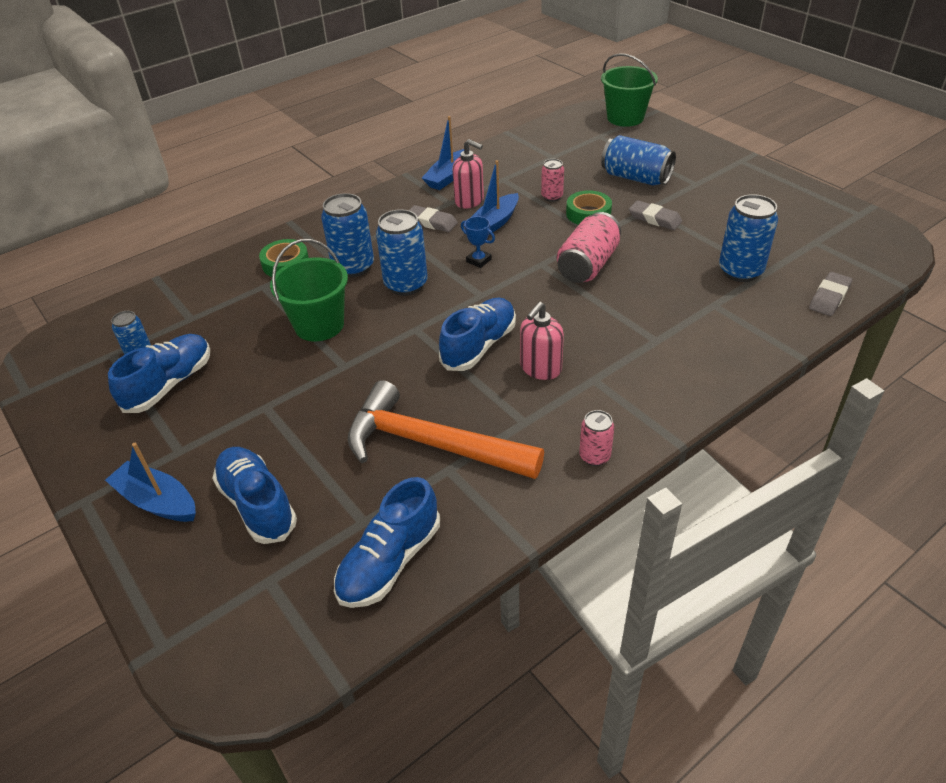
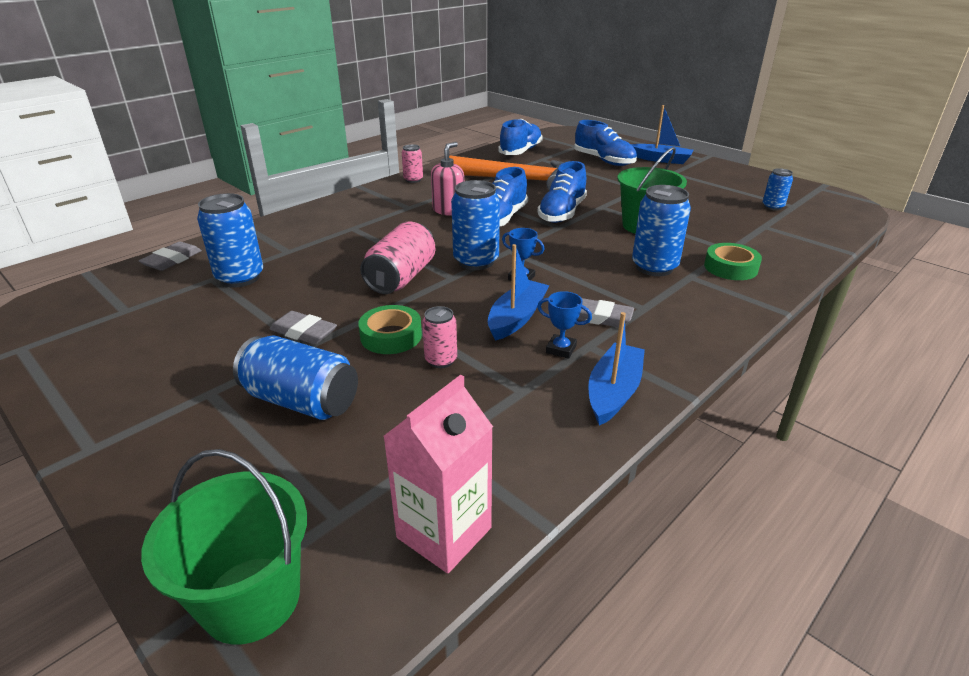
camera: 170 degrees right, 10 degrees down
blue shoe [108,334,210,413] -> blue shoe moved to [538,161,587,223]
blue can [376,209,428,296] -> blue can moved to [451,180,500,270]
pink soap dispenser [452,139,484,209] -> blue trophy [537,291,592,359]
none -> pink carton [383,375,493,573]

